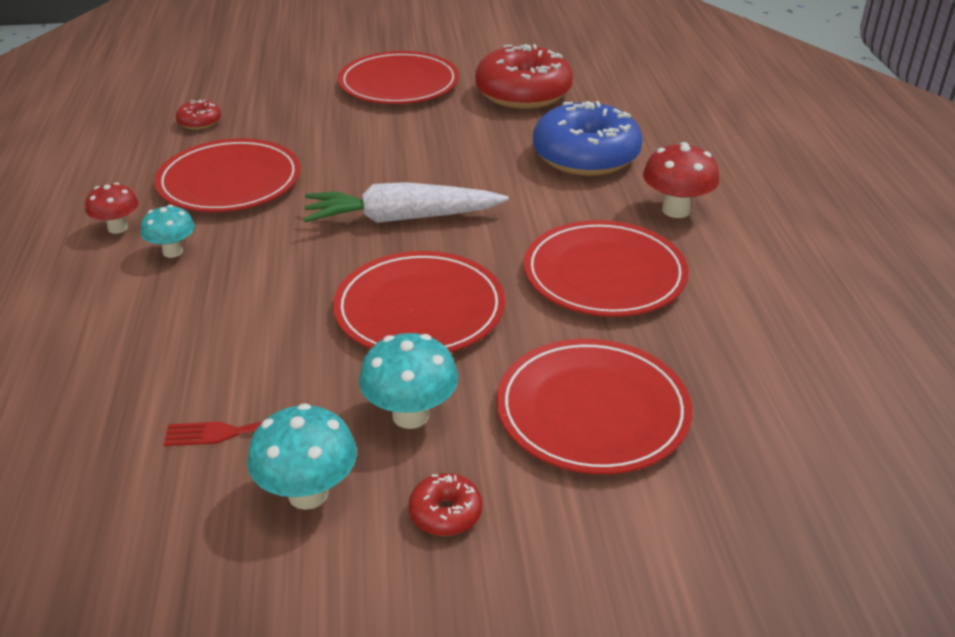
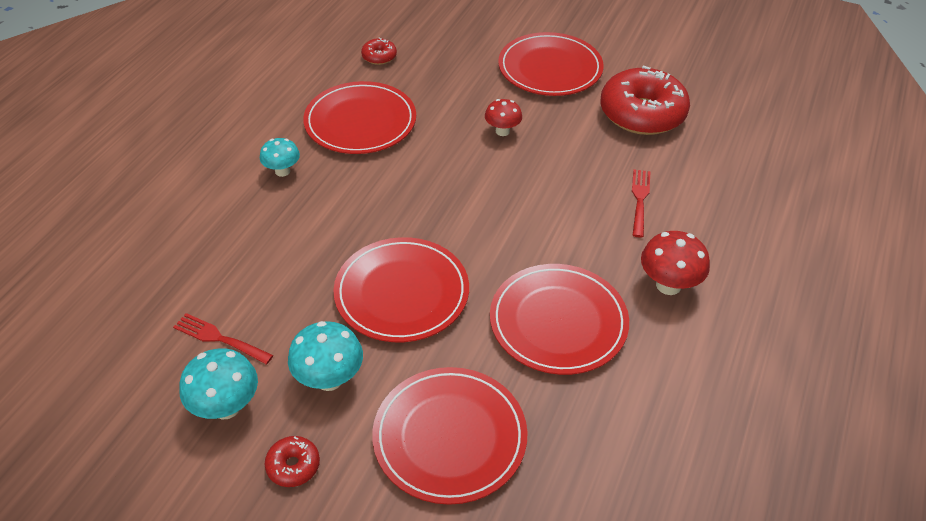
camera: 30 degrees right, 10 degrees up
red mushroom [85,182,138,234] -> red mushroom moved to [485,99,522,136]
white carrot [303,182,509,223] -> none
blue donut [533,101,643,176] -> red fork [632,169,651,238]

